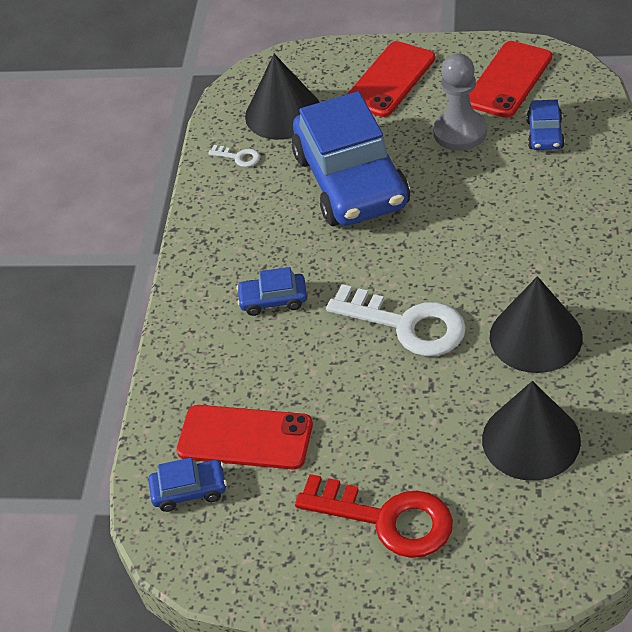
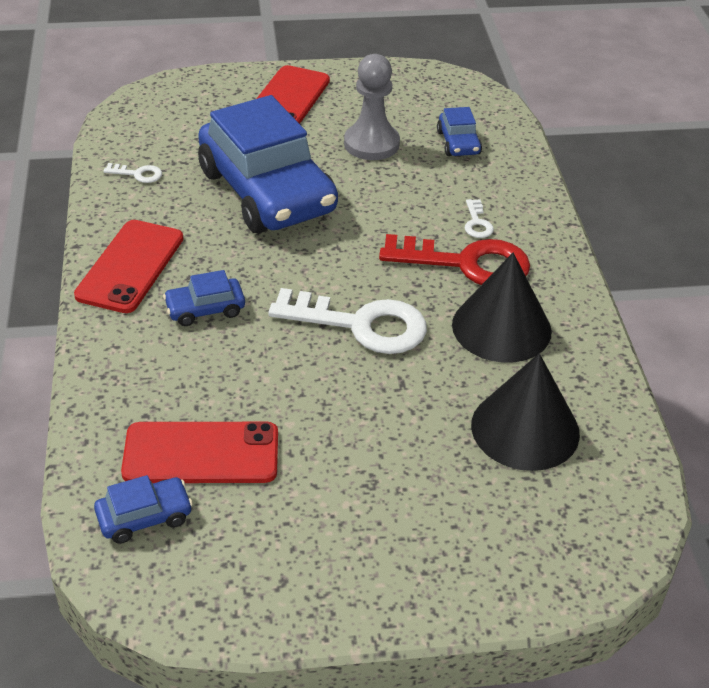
camera: 20 degrees left, 5 degrees down
black cone [245,54,320,140] -> none
red key [295,474,453,558] -> red key moved to [379,234,530,285]
red phone [469,41,552,118] -> red phone moved to [74,220,183,313]
none -> white key [465,199,494,238]

